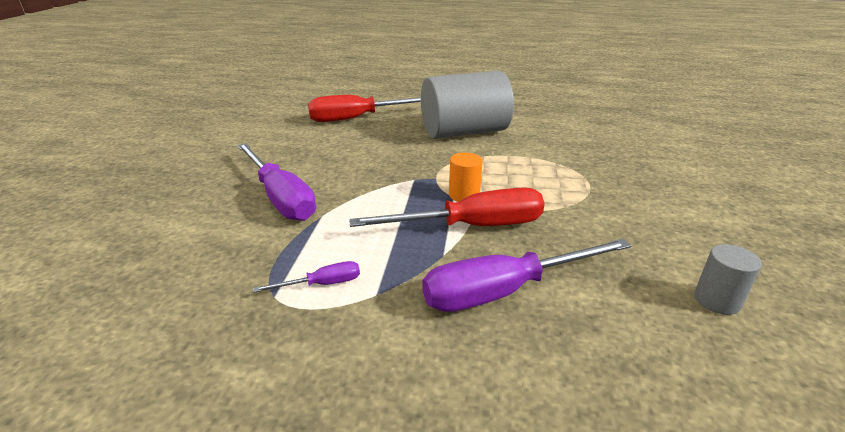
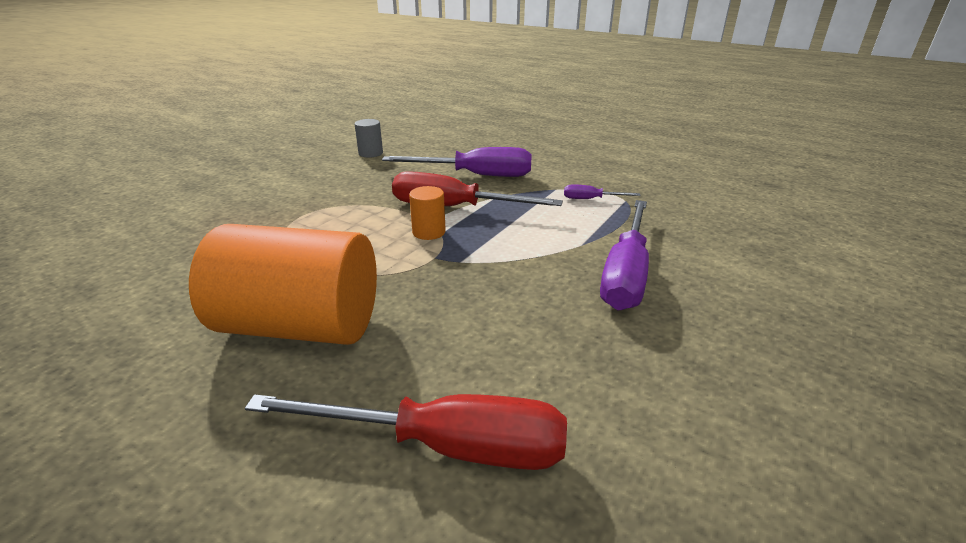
camera: 155 degrees left, 0 degrees up
purple screwdriver [237,143,316,221] -> purple screwdriver turned 150 degrees counterclockwise [600,200,649,310]
grey cylinder [421,71,514,139] -> orange cylinder [189,224,377,345]

